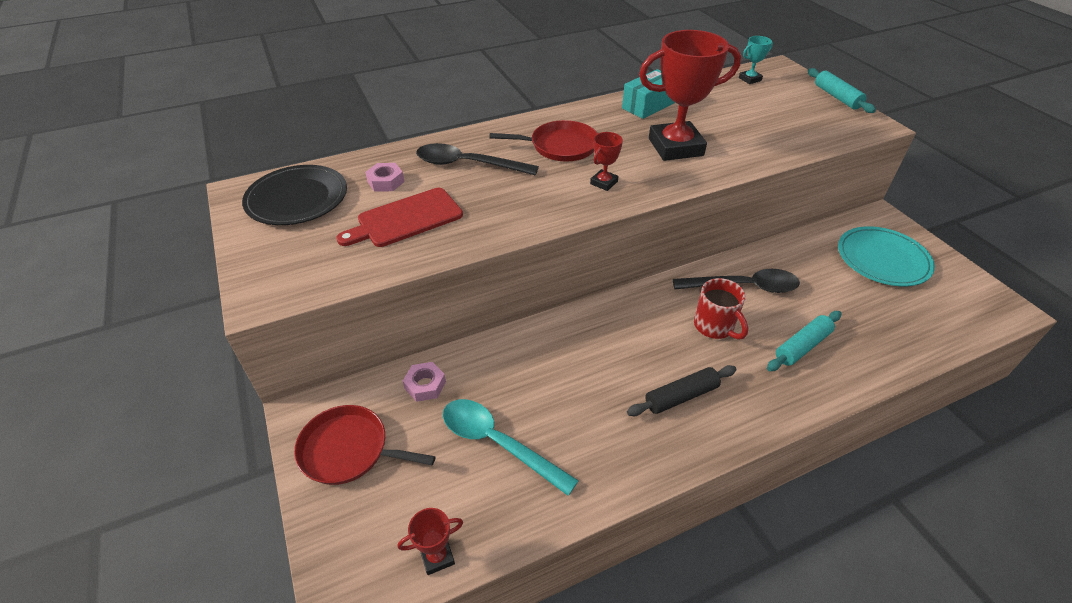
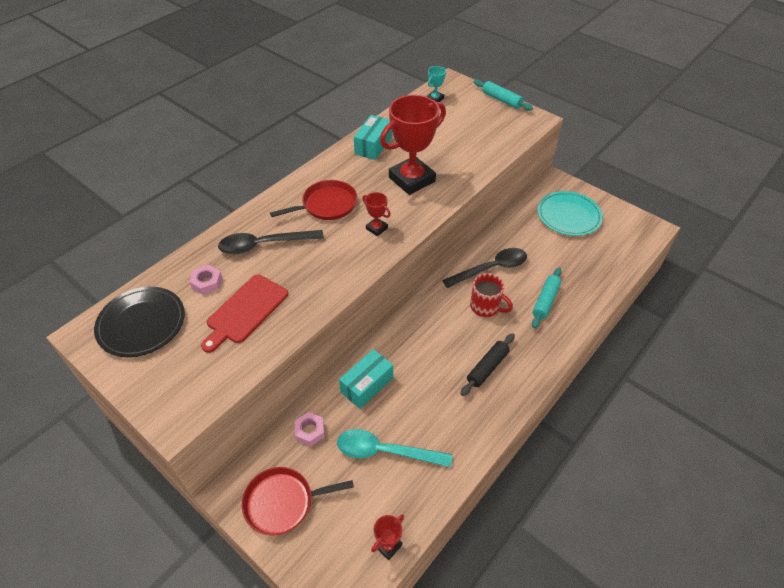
camera: 25 degrees left, 5 degrees up
red trophy [590,132,623,191] -> red trophy turned 60 degrees counterclockwise [363,192,391,236]
none -> turquoise box [339,349,393,409]

